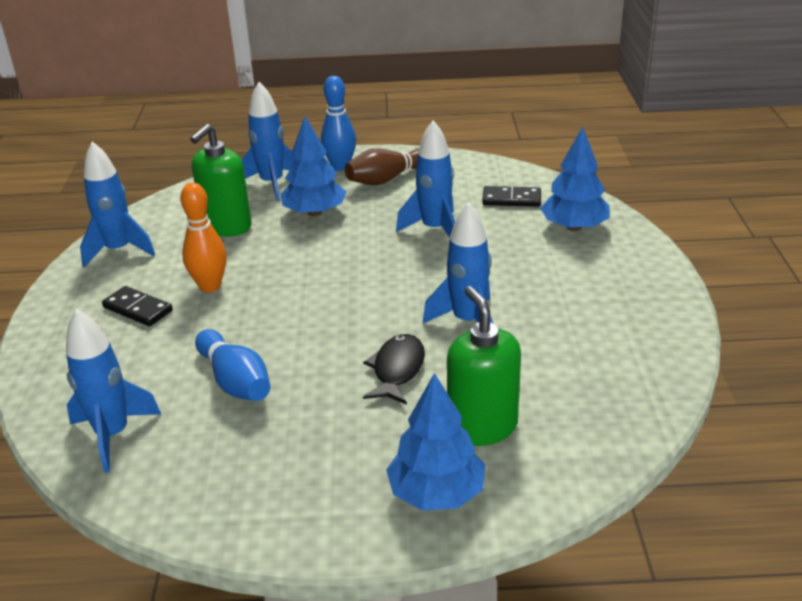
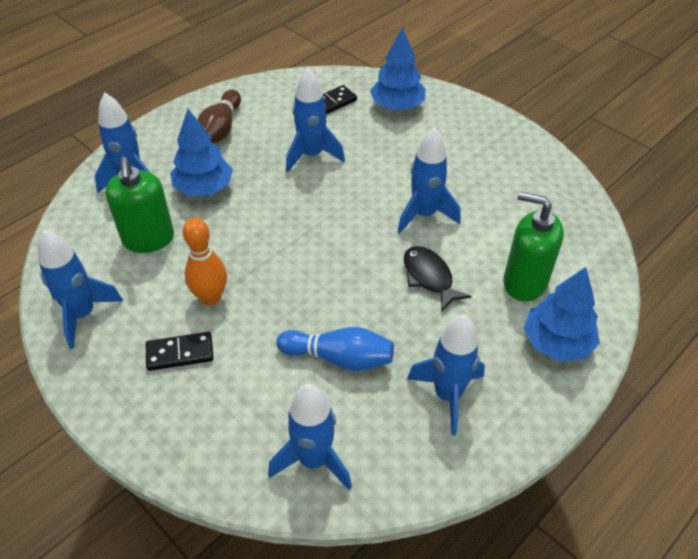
camera: 45 degrees left, 15 degrees up
blue bowling pin [321,76,356,171] -> none
none -> blue rocket [407,314,485,435]

